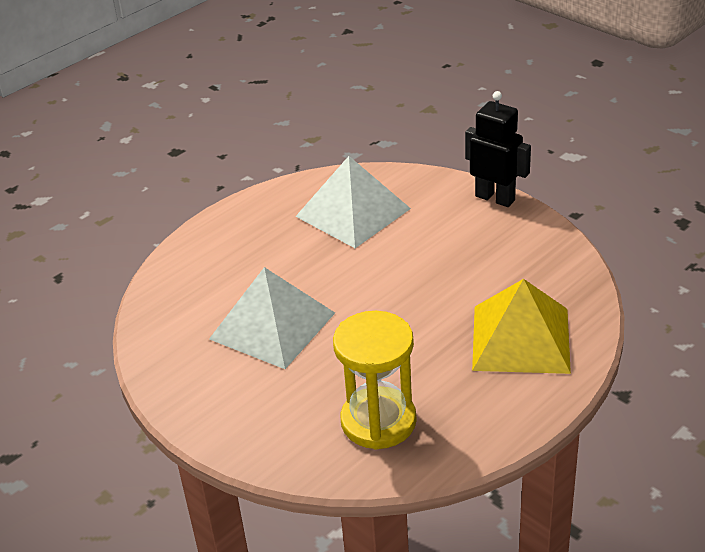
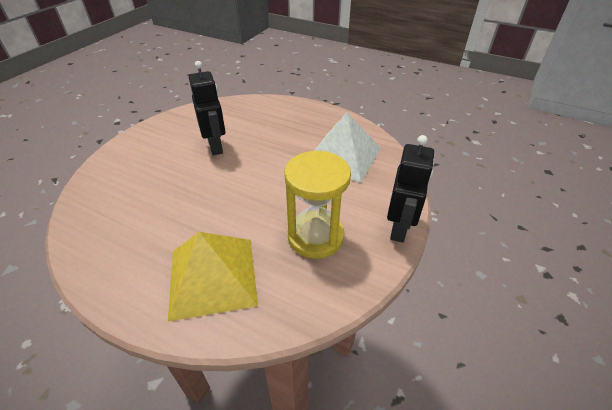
camera: 70 degrees right, 5 degrees up
white pyramid [209,267,335,369] -> black robot [189,61,226,155]
yellow hourglass [333,311,417,450] -> yellow hourglass moved to [284,151,351,259]

